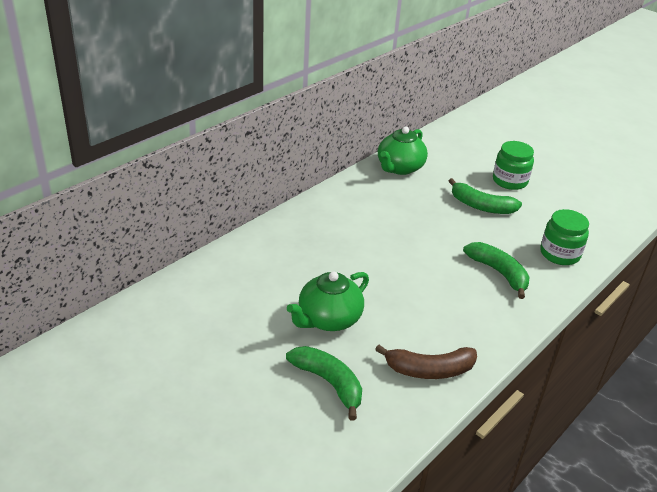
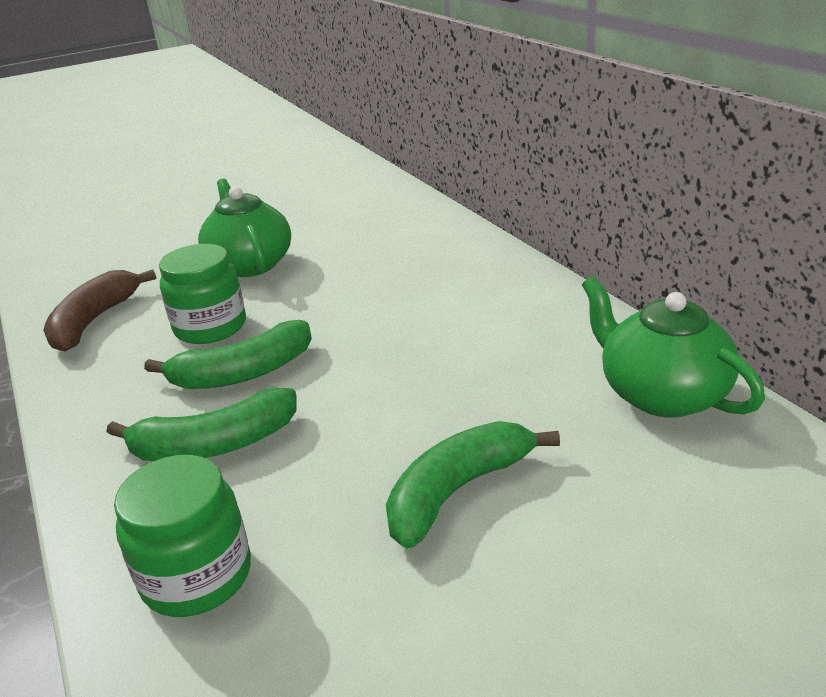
camera: 115 degrees right, 5 degrees down
green banana [286,346,362,421] -> green banana moved to [144,320,312,389]
green jar [493,141,534,190] -> green jar moved to [159,244,246,344]

